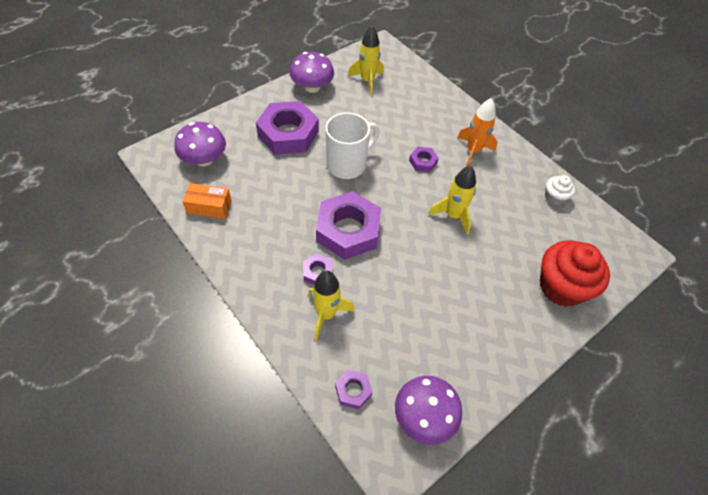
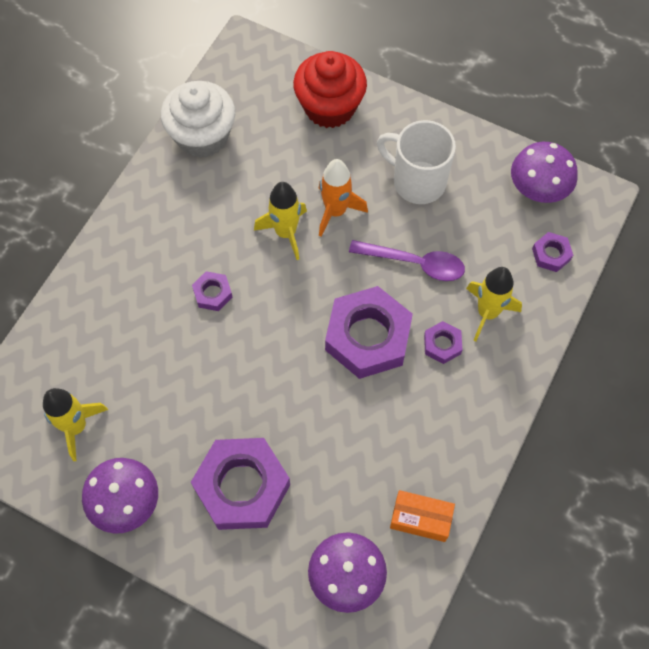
camera: 110 degrees left, 10 degrees up
orange box [182,183,231,219] -> orange box turned 60 degrees counterclockwise [390,490,455,542]
white mug [325,112,379,179] -> white mug moved to [377,120,456,204]
orange rocket [457,98,498,167] -> orange rocket moved to [319,159,368,237]
white cupcake [545,175,575,205] -> white cupcake [161,81,235,158], size x2.01
none -> purple spoon [349,240,465,281]

